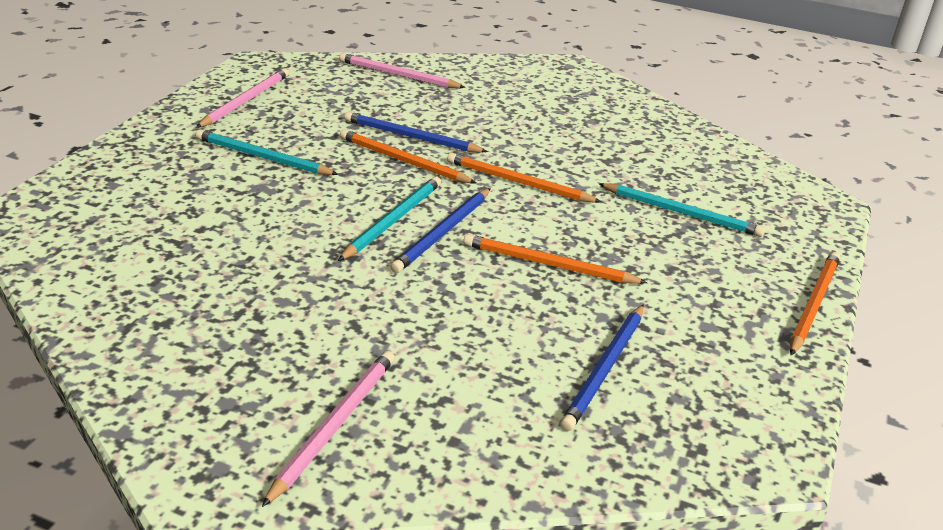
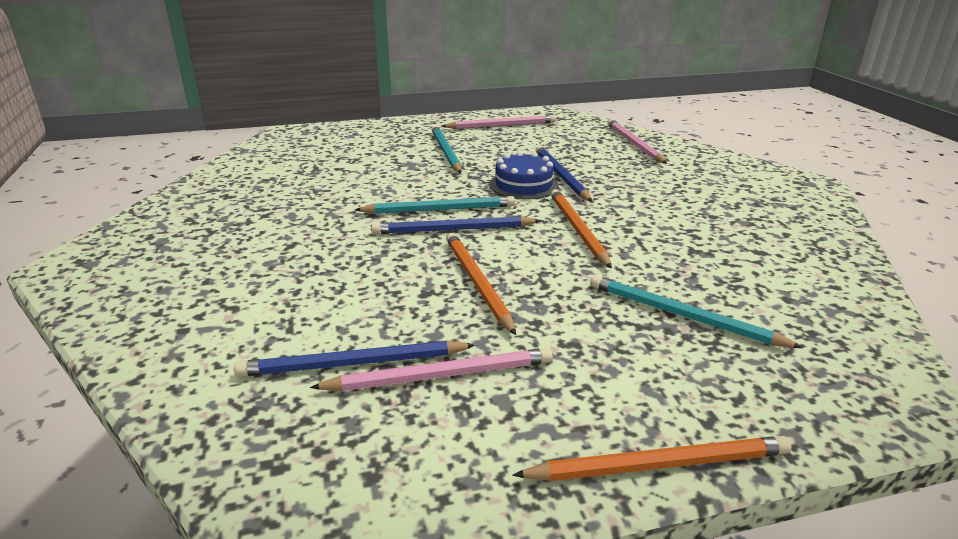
camera: 55 degrees right, 5 degrees down
pink pencil [262,351,395,507] -> pink pencil moved to [310,348,553,391]
orange pencil [340,129,476,183] -> blue cake [489,151,559,199]
turquoise pencil [598,183,765,237] -> turquoise pencil turned 135 degrees clockwise [590,275,803,348]

